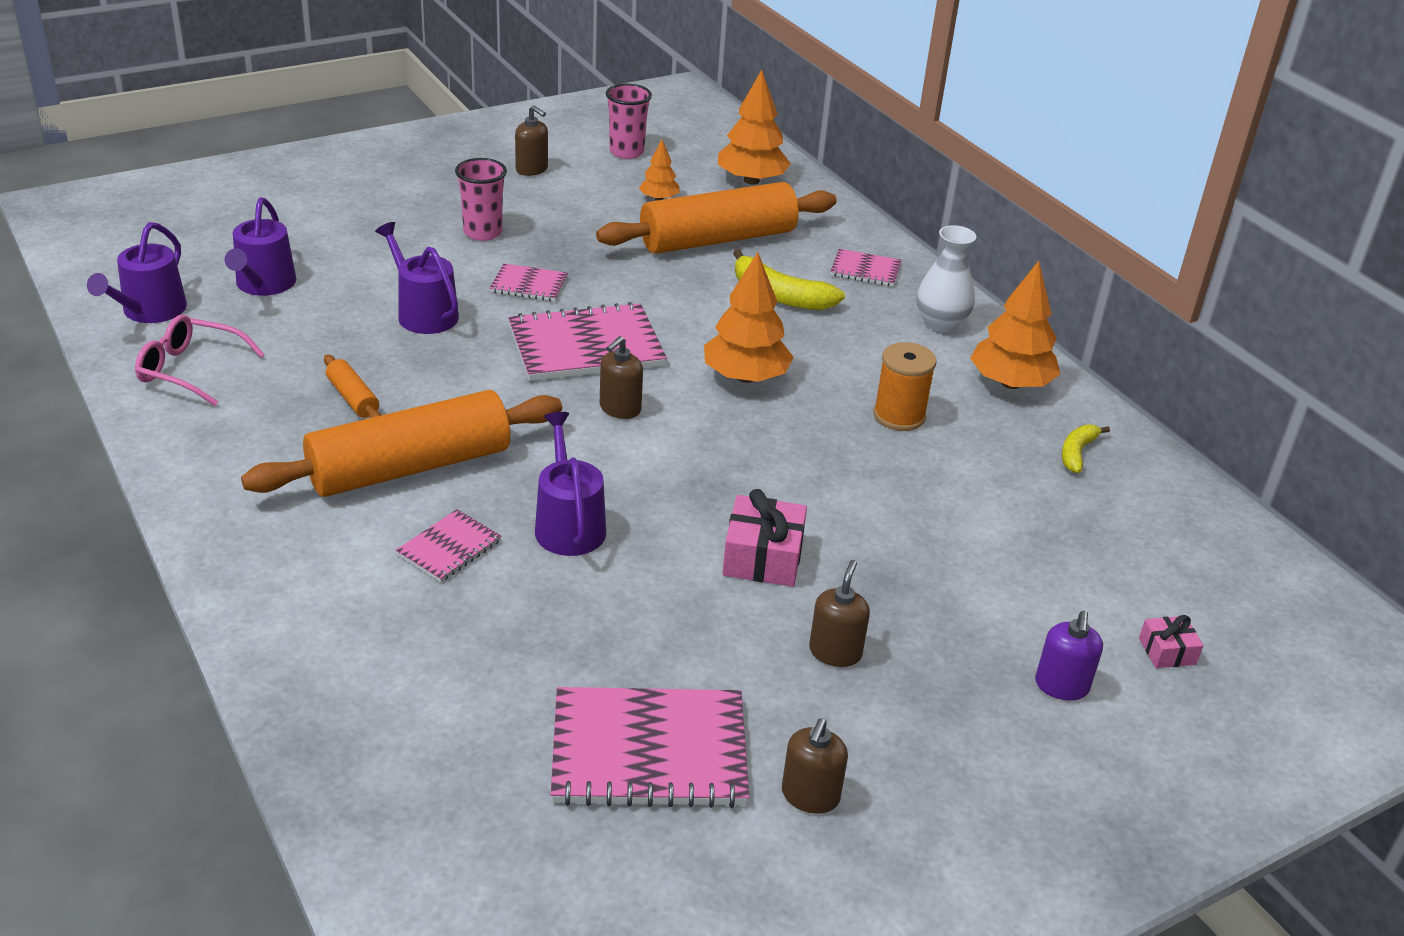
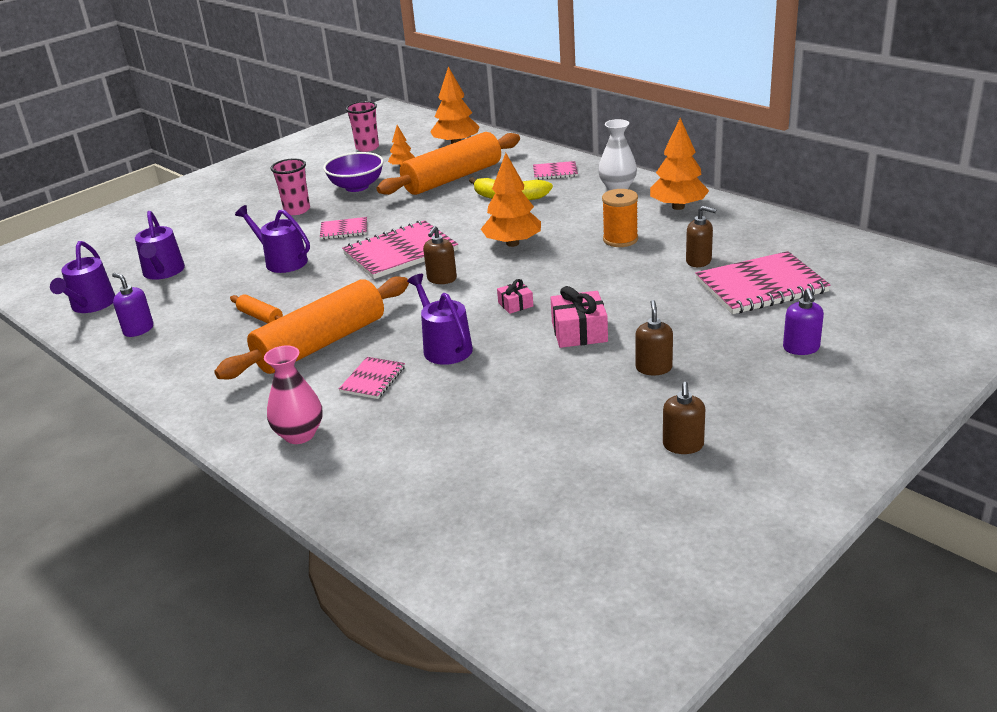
camera: 10 degrees left, 5 degrees down
pink glasses [135,315,265,406] -> purple soap dispenser [112,273,153,337]
brown soap dispenser [515,105,548,176] -> brown soap dispenser moved to [686,206,717,267]
pink notebook [551,687,749,808] -> pink notebook moved to [695,251,830,314]
yellow banana [1062,425,1110,473] -> none
pink gift [1139,615,1204,668] -> pink gift moved to [497,279,533,314]
none -> pink vase [264,346,322,444]
none -> purple bowl [323,152,384,192]

